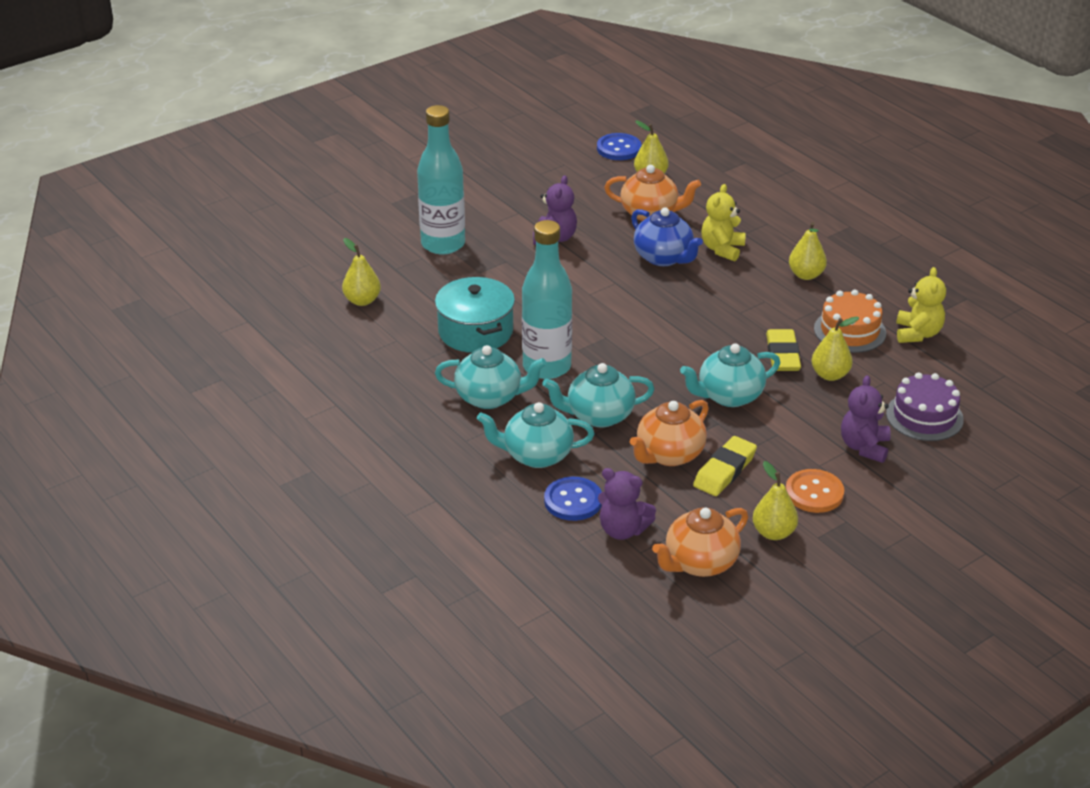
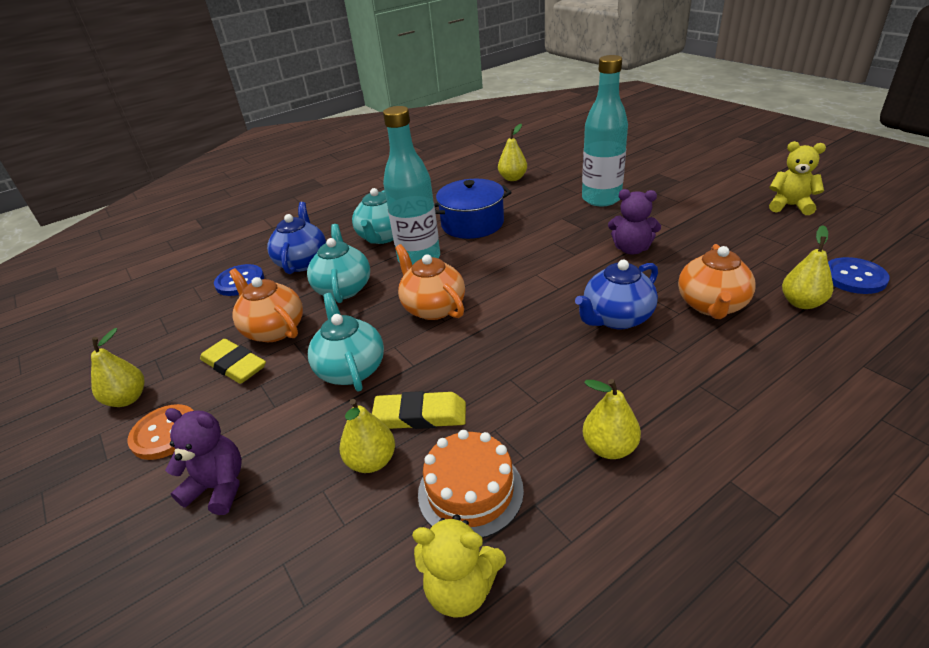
camera: 95 degrees right, 0 degrees up
turquoise pot [435,277,515,353] -> blue pot [434,179,512,239]
turquoise teapot [477,402,594,468] -> blue teapot [267,202,326,274]
purple teddy bear [598,468,656,540] -> none
orange teapot [652,507,748,577] -> orange teapot moved to [395,244,465,320]
yellow teddy bear [701,184,746,261] -> yellow teddy bear moved to [769,141,826,215]
purple cake [886,372,964,441] -> none

